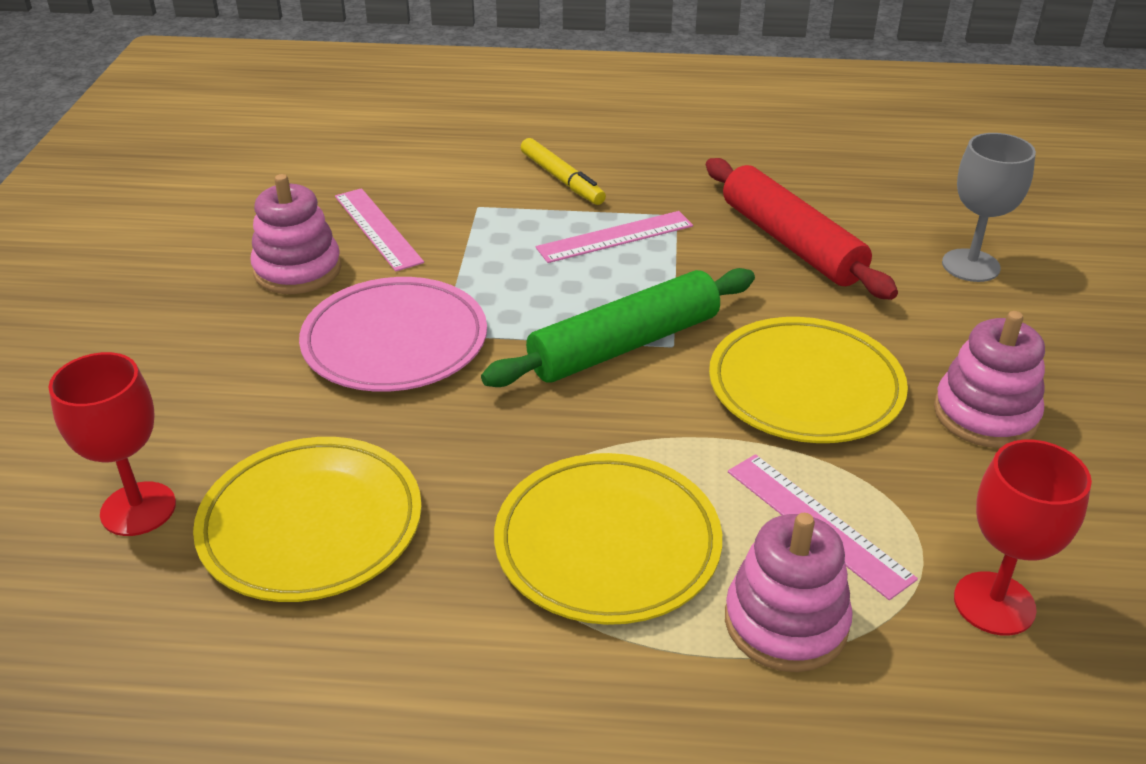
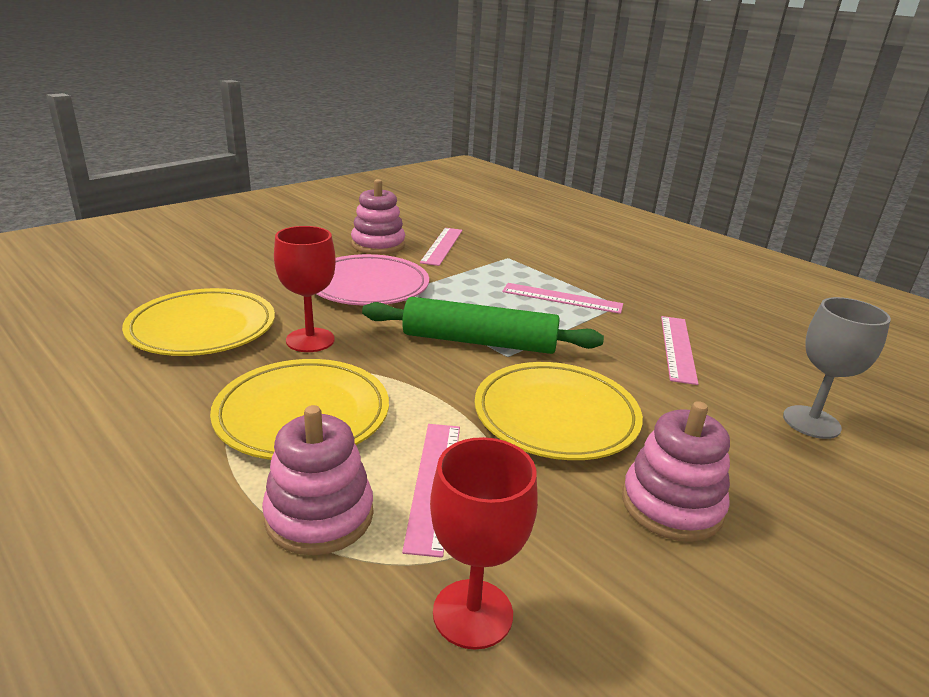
camera: 40 degrees right, 10 degrees down
red goblet [48,352,176,536] -> red goblet moved to [274,226,336,352]
yellow marker [521,138,606,205] -> none
red rolling pin [706,158,898,300] -> pink ruler [661,316,699,385]

